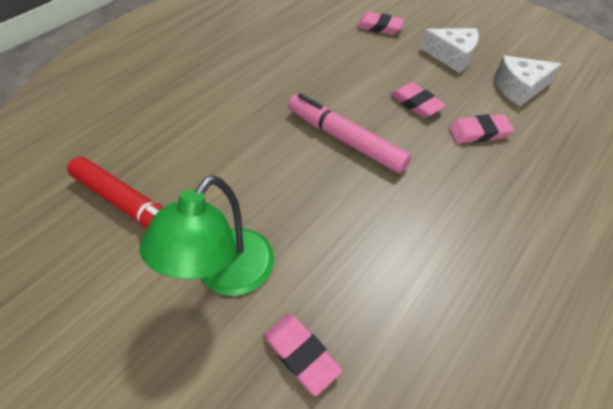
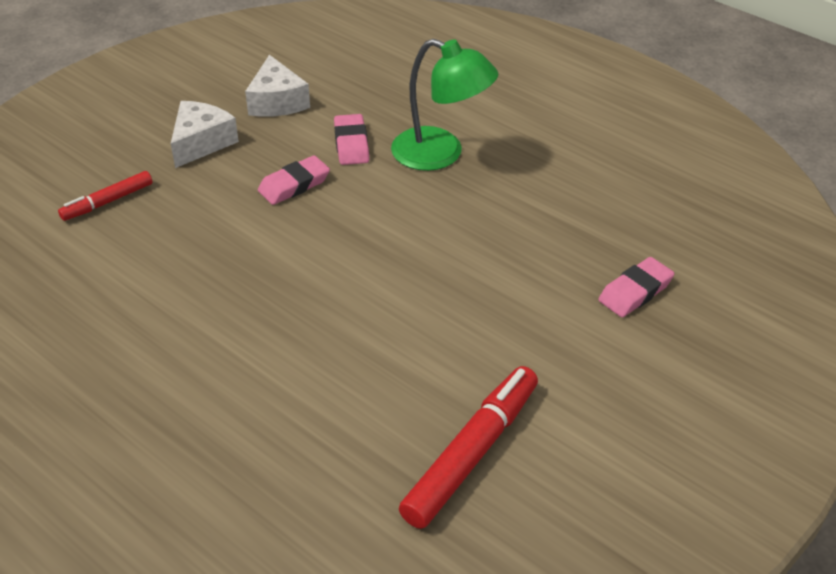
camera: 90 degrees left, 10 degrees down
green lamp [140,175,274,296] -> green lamp moved to [391,39,498,171]
pink marker [288,93,411,174] -> none
pink eraser [356,12,405,35] -> red marker [58,171,152,221]

